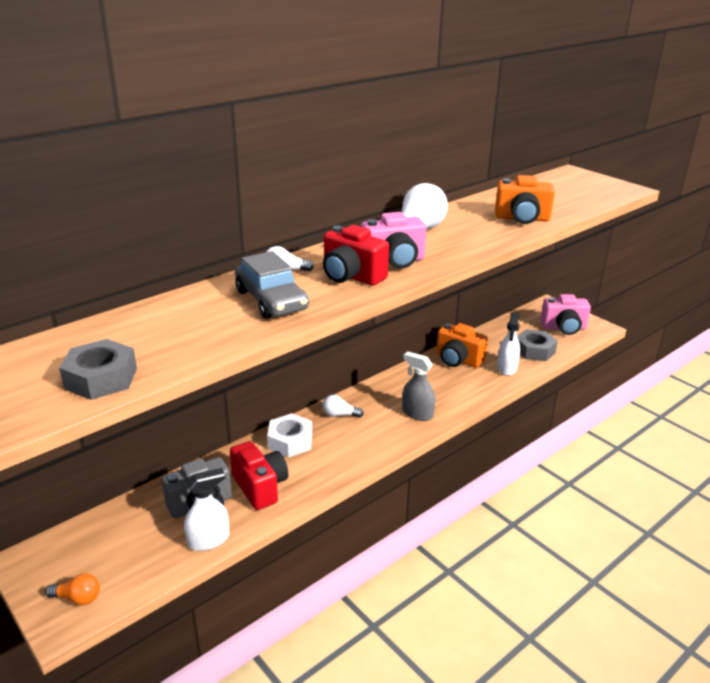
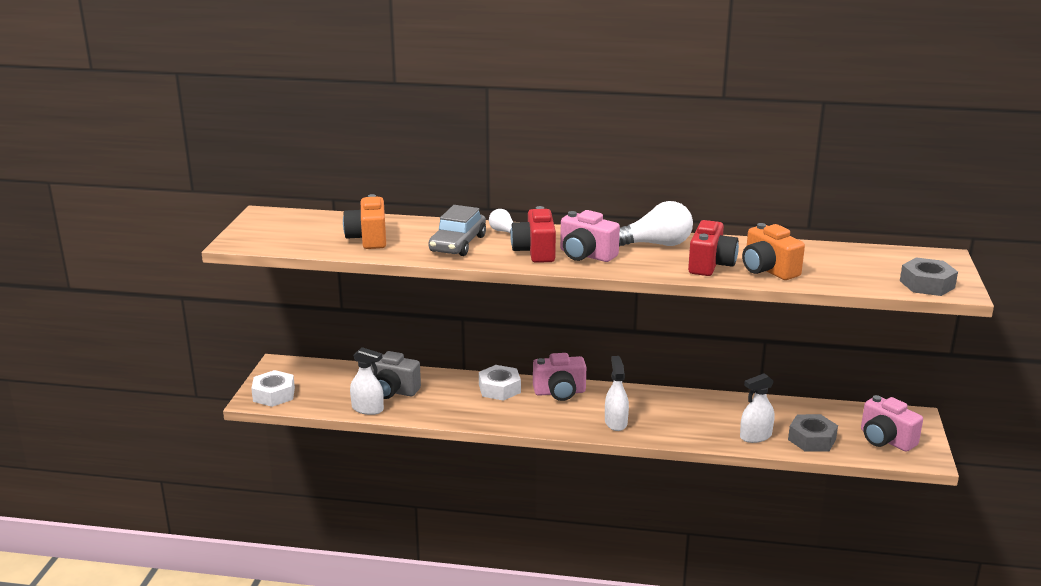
camera: 50 degrees right, 5 degrees down
orange light bulb [45,574,100,605] -> white nut [251,370,295,407]
grey nut [59,339,137,400] -> grey nut moved to [900,257,958,296]
red camera [230,441,288,510] -> red camera moved to [688,220,739,276]
white light bulb [322,395,364,418] -> pink camera [533,353,586,401]
grey spray bottle [402,352,435,421] -> white spray bottle [605,356,629,431]
orange camera [436,323,488,368] -> orange camera moved to [343,194,386,249]

